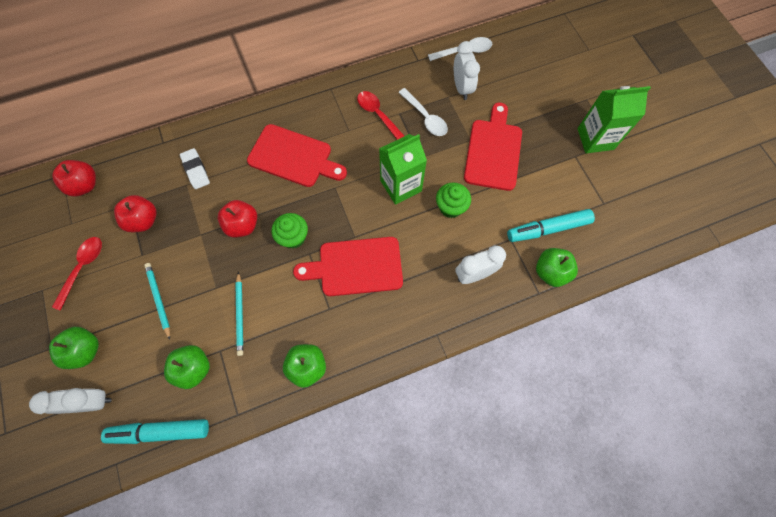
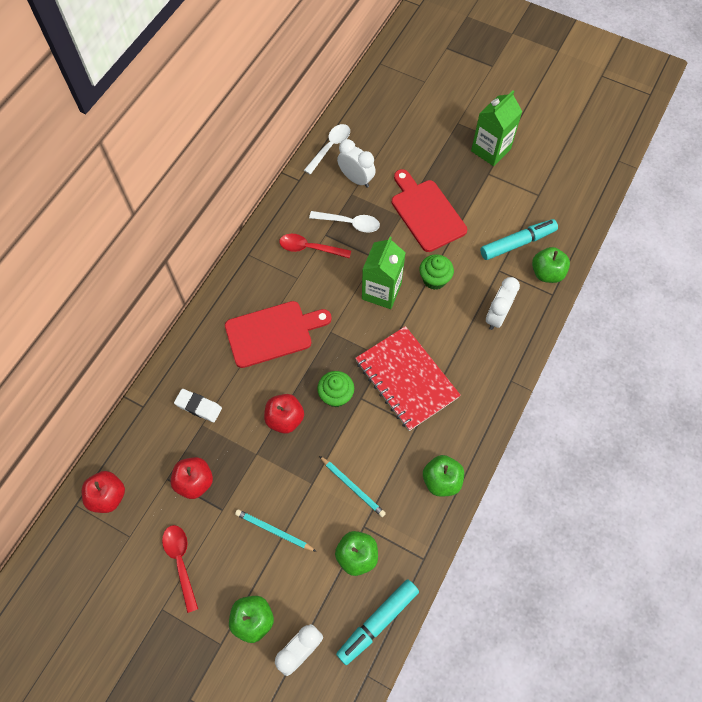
camera: 40 degrees left, 5 degrees down
red cutting board [293,237,403,296] -> red notebook [355,326,461,431]
turquoise marker [507,209,595,242] -> turquoise marker turned 150 degrees counterclockwise [480,219,558,260]

